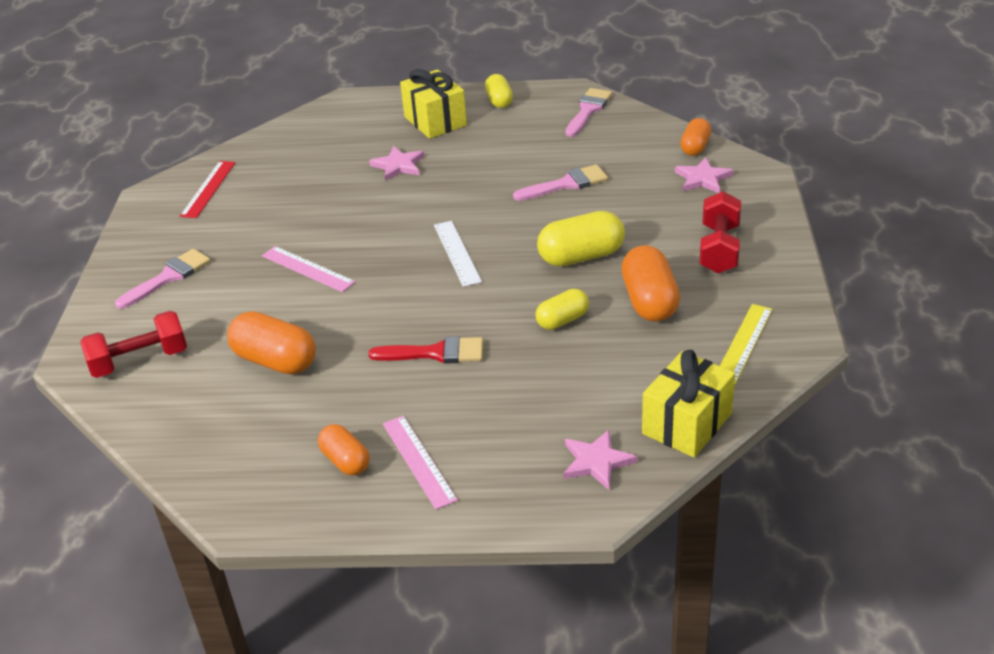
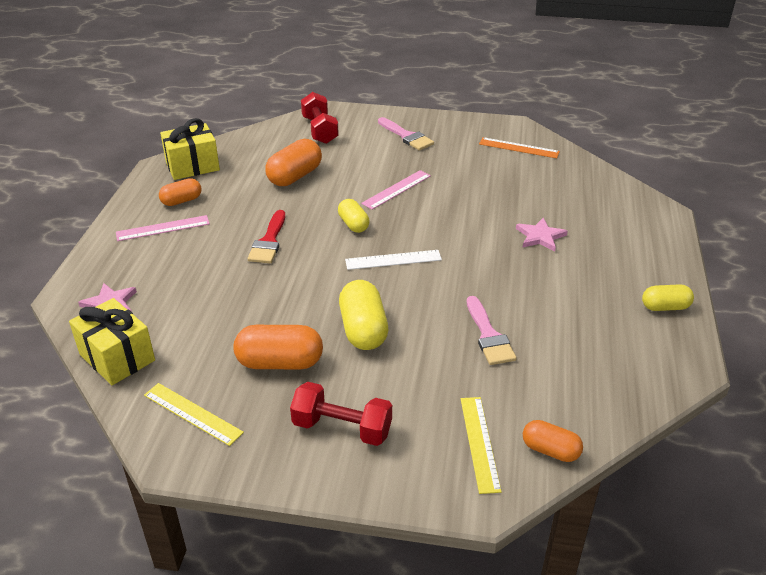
camera: 95 degrees right, 0 degrees up
red ruler [180,161,235,218] -> orange ruler [479,137,560,158]
yellow gift [400,69,467,139] -> yellow gift moved to [160,118,220,180]
yellow capsule [535,289,589,330] -> yellow capsule moved to [338,199,370,233]
pink brush [565,88,612,137] -> none
pink star [675,157,733,193] -> yellow ruler [461,397,502,494]

